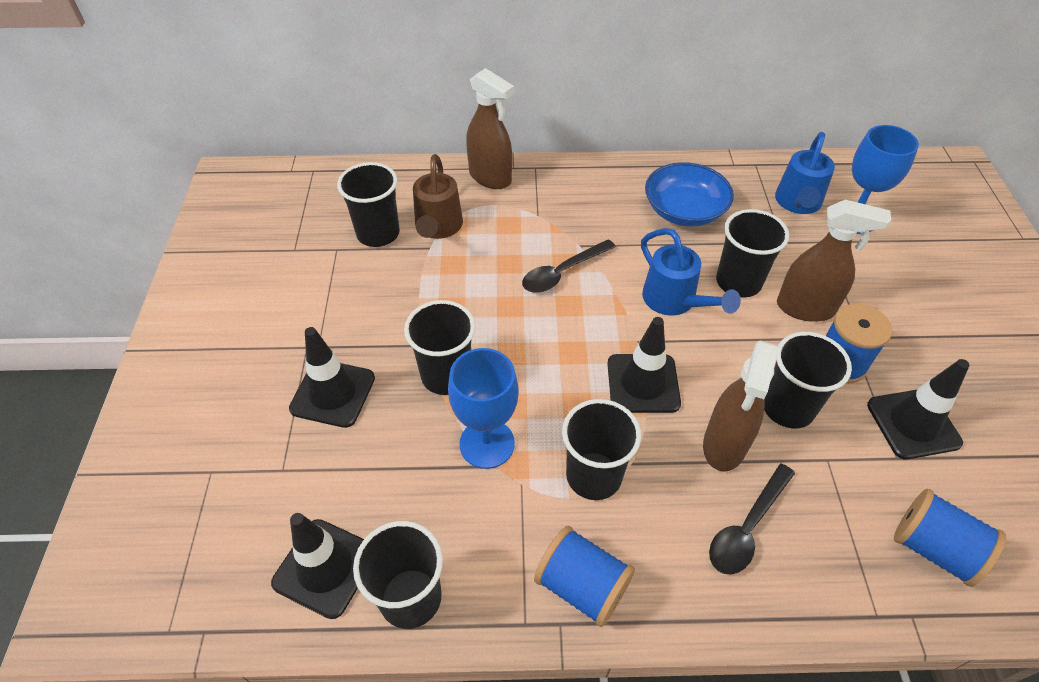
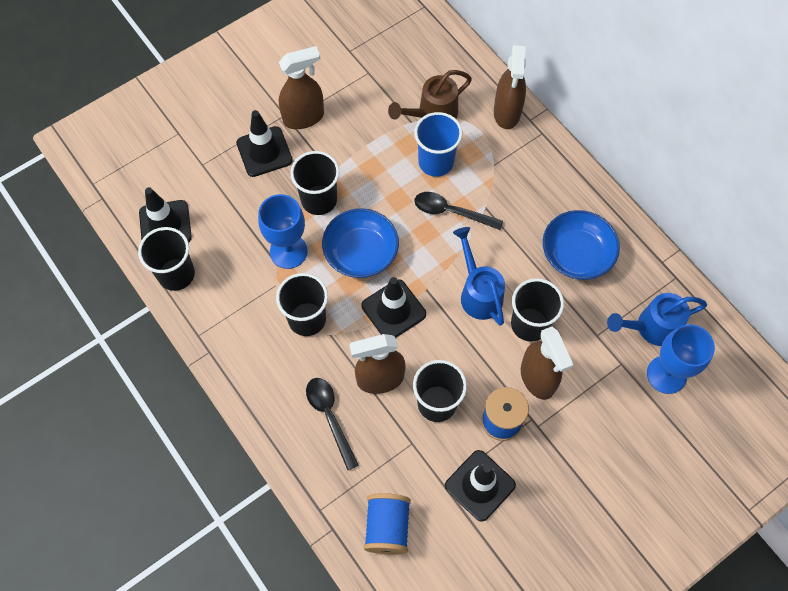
camera: 55 degrees right, 15 degrees up
black cup [337,162,400,247] -> none
blue spool [534,526,635,627] -> none
blue watering can [641,228,741,316] -> blue watering can turned 135 degrees clockwise [453,227,505,326]
black spoon [709,464,795,574] -> black spoon turned 60 degrees clockwise [306,378,359,470]
none -> brown spray bottle [279,46,324,129]
none -> blue bowl [322,208,399,278]
none -> blue cup [414,112,463,177]

